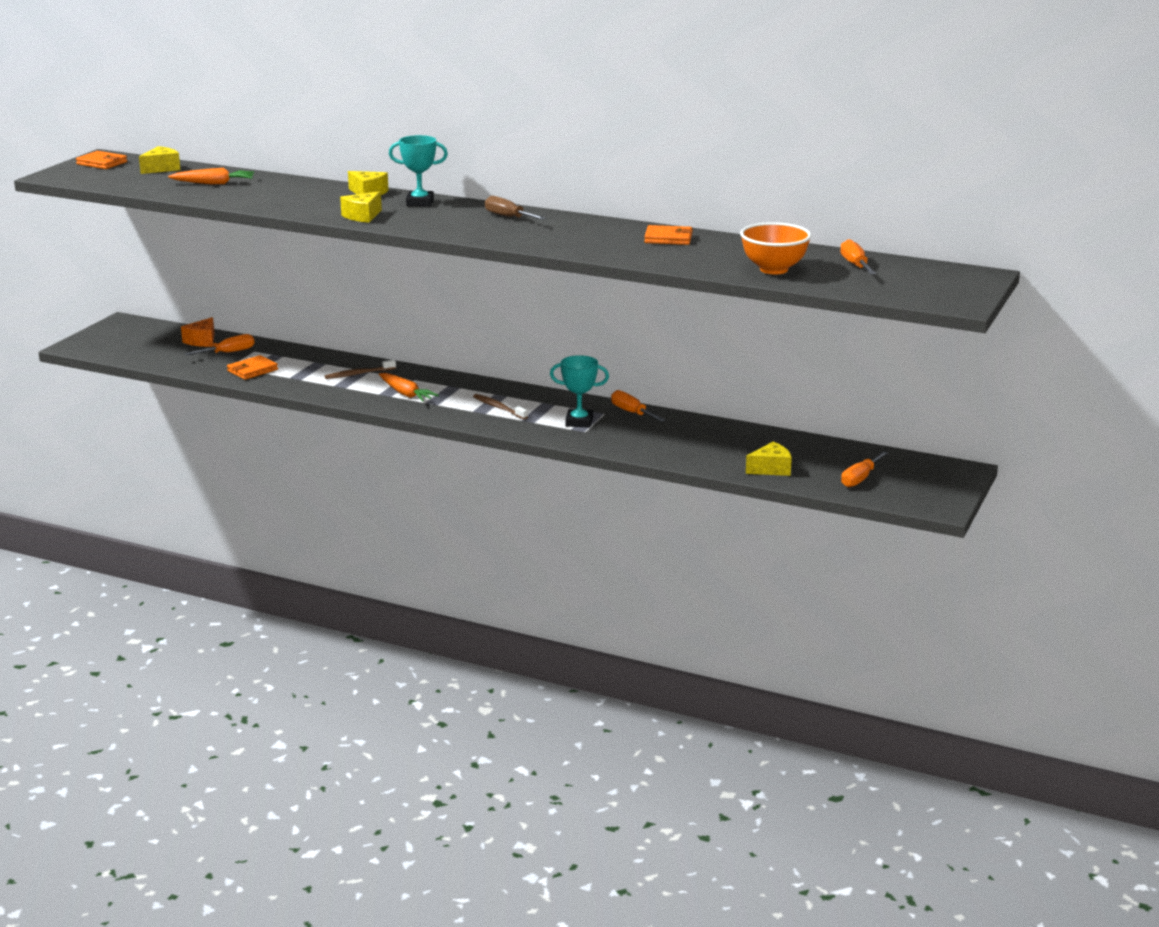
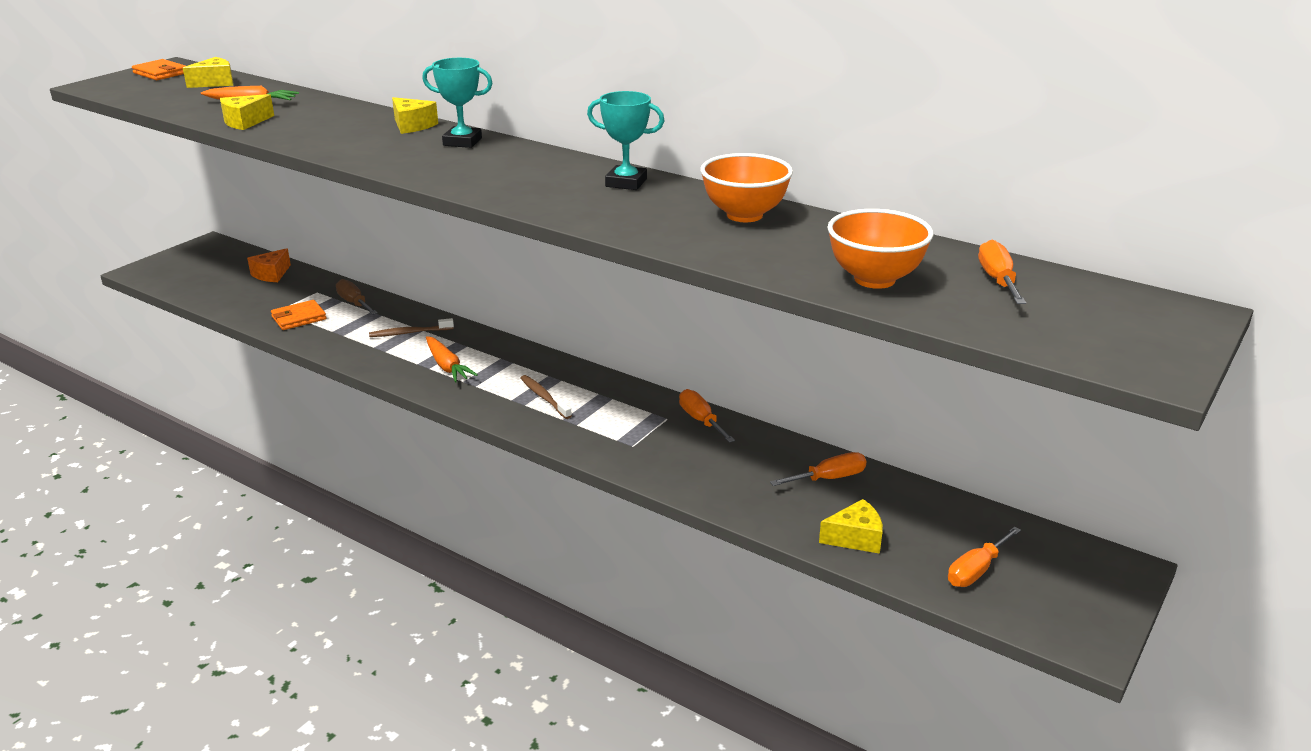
camera: 10 degrees right, 5 degrees up
orange screwdriver [185,334,255,355] -> orange screwdriver moved to [770,452,866,486]
yellow cheese [340,191,382,223] -> yellow cheese moved to [220,94,274,130]
brown screwdriver [485,196,546,220] -> brown screwdriver moved to [336,279,378,315]
turquoise trophy [550,355,609,428] -> turquoise trophy moved to [587,91,664,190]
orange wallet [644,225,693,245] -> orange bowl [701,153,793,222]

